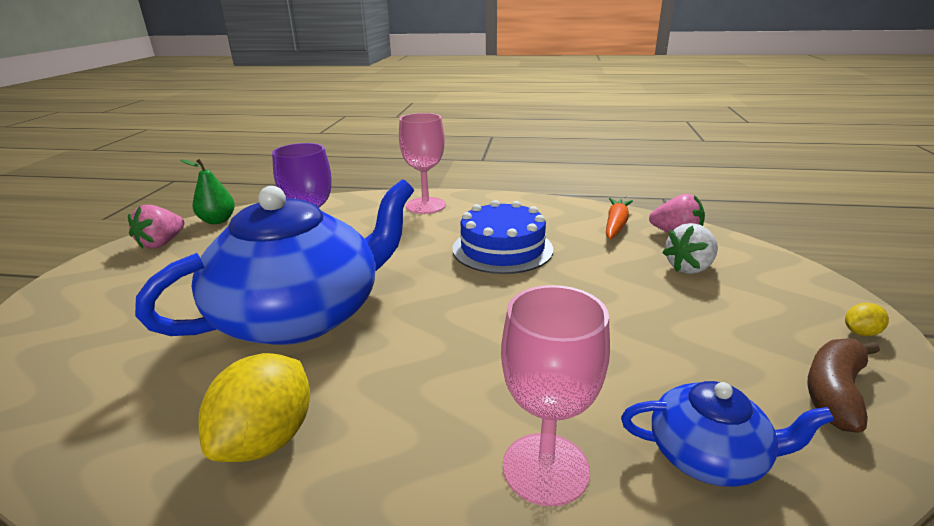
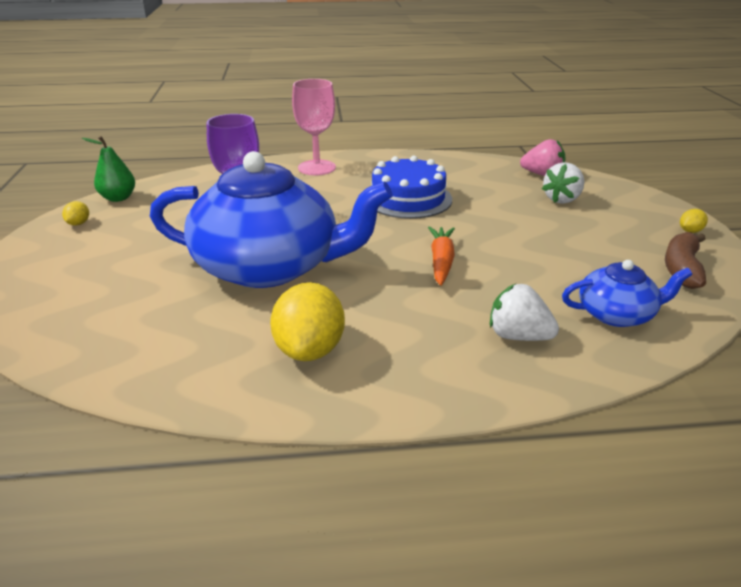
camera: 15 degrees left, 5 degrees up
pink strawberry [128,205,185,249] -> yellow lemon [62,201,89,226]
blue teapot [135,179,414,345] -> blue teapot turned 60 degrees clockwise [150,151,393,288]
pink goblet [501,285,610,507] -> white strawberry [490,284,559,341]
orange carrot [606,198,633,239] -> orange carrot moved to [428,226,455,286]

